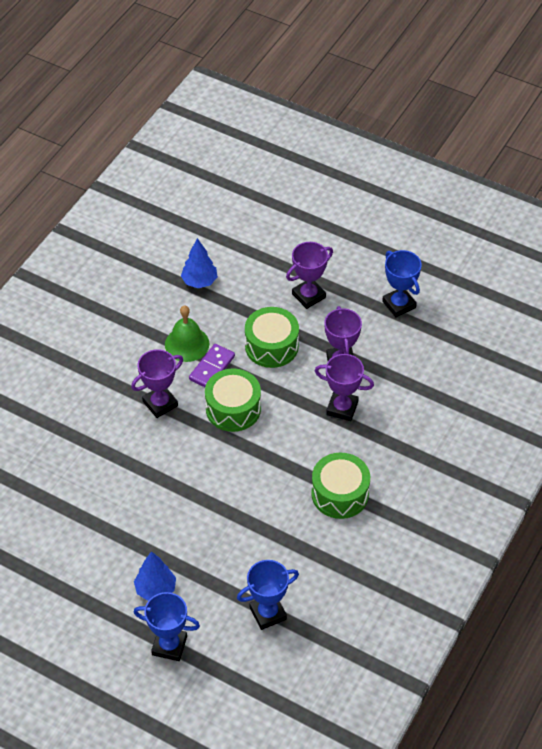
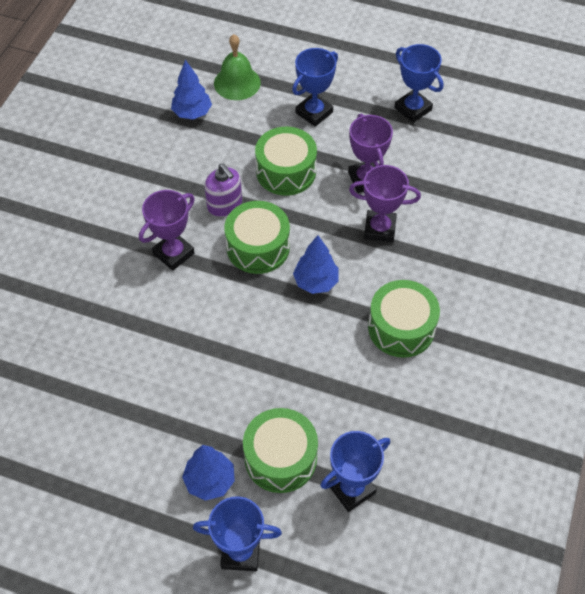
camera: 10 degrees left, 5 degrees up
green bell [165,305,209,362] -> green bell moved to [214,34,261,100]
purple domino [189,344,235,387] -> purple soap dispenser [204,163,242,217]
purple trophy [286,242,333,309] -> blue trophy [292,48,338,127]
none -> green drum [243,408,318,493]
none -> blue tree [293,235,339,294]

